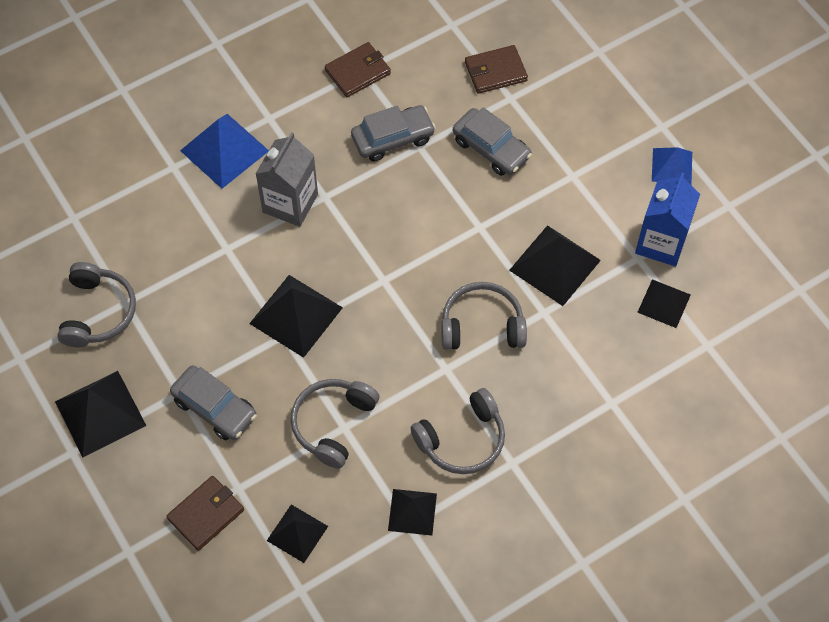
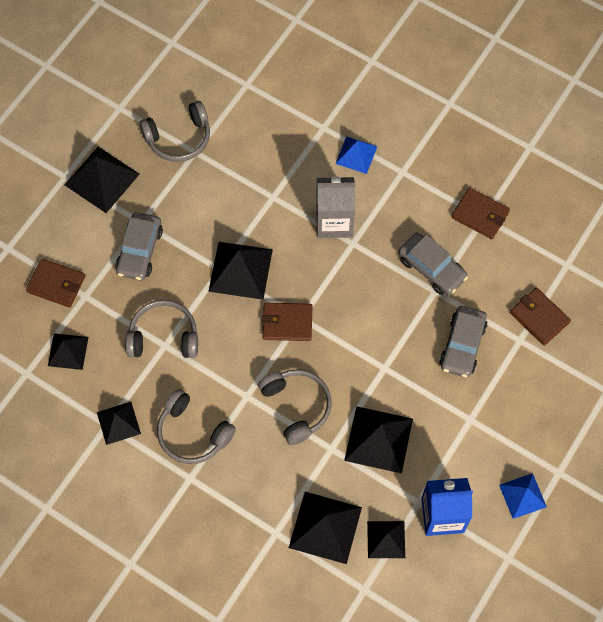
camera: 65 degrees right, 5 degrees up
blue pyramid [180,114,269,189] -> blue pyramid [335,136,378,174], size x0.62
none -> brown wallet [262,302,312,341]
none -> black pyramid [289,492,362,564]

